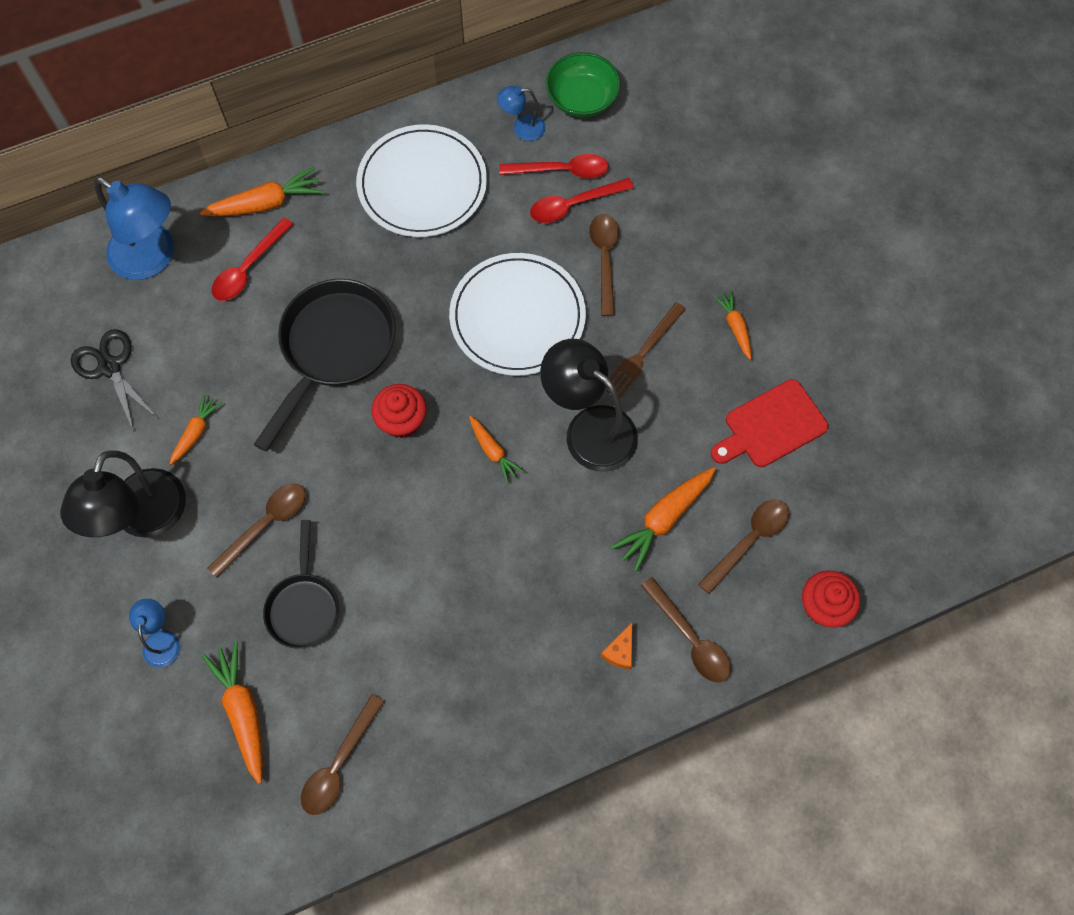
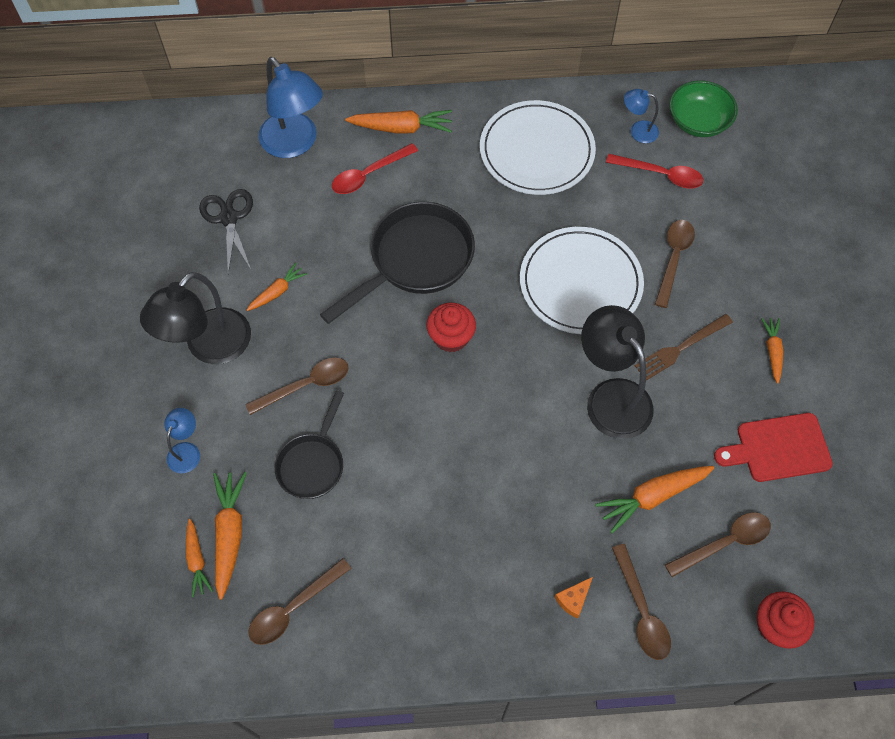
camera: 20 degrees right, 5 degrees down
orange carrot [469,416,524,484] -> orange carrot moved to [186,519,213,597]
red spoon [530,178,634,223] -> none

